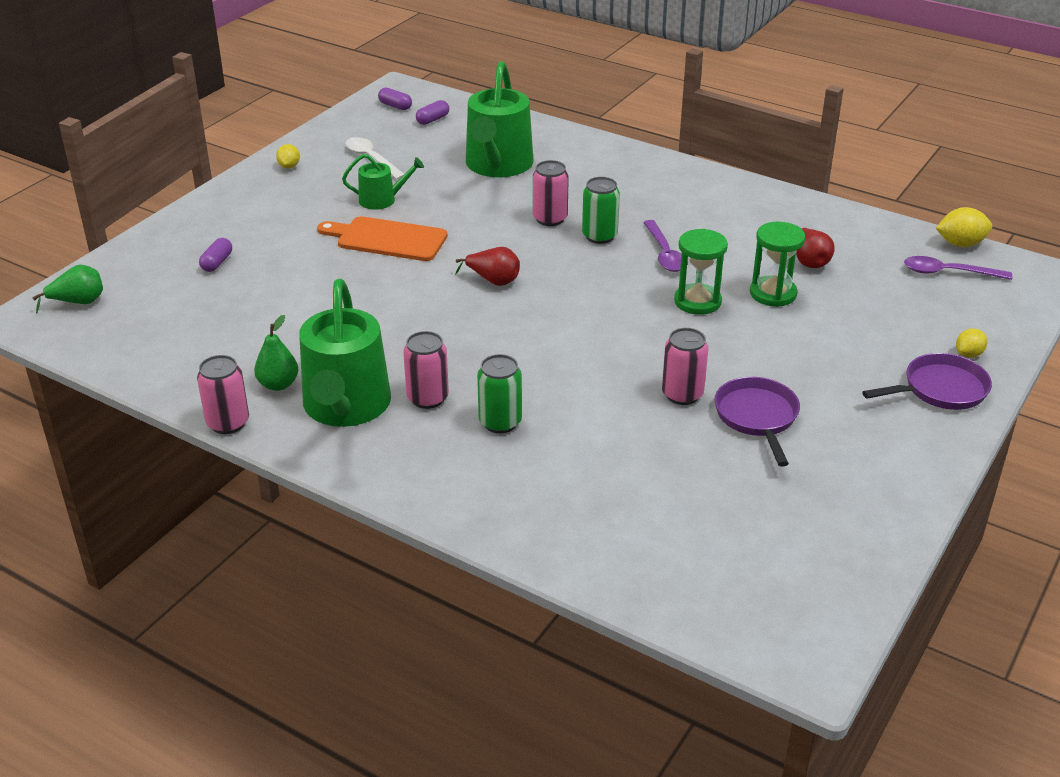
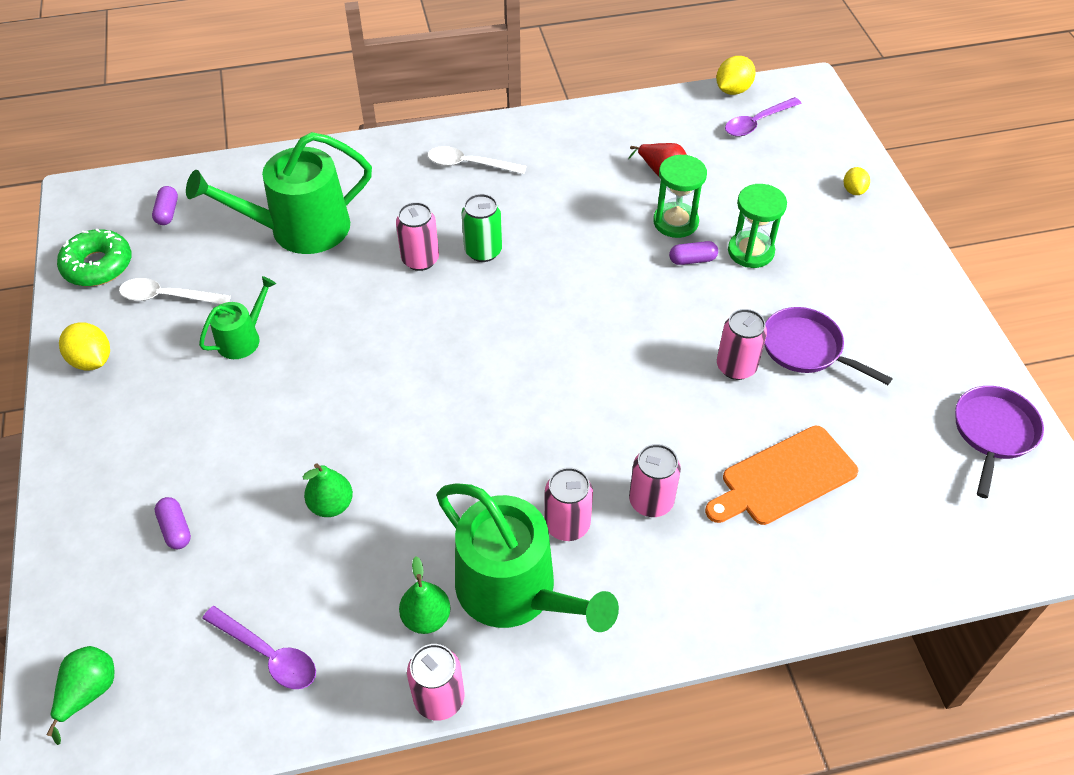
camera: 45 degrees left, 15 degrees up
yellow lemon [276,144,300,169] -> yellow lemon [59,322,110,370], size x1.55
orange cutting board [317,216,448,261] -> orange cutting board moved to [705,426,859,525]
purple capsule [378,87,412,110] -> purple capsule moved to [669,241,718,265]
red pear [455,247,520,286] -> none
green watering can [466,61,533,177] -> green watering can turned 105 degrees clockwise [186,132,372,254]
green can [477,354,522,433] -> pink can [629,444,681,517]
purple spoon [643,220,682,272] -> purple spoon moved to [202,606,316,689]
green hourglass [674,229,728,315] -> green hourglass moved to [728,184,787,268]
purple pan [862,353,992,410] -> purple pan moved to [955,386,1044,498]
none -> green donut [57,229,131,286]
none -> green pear [303,463,353,517]
none -> white spoon [428,146,527,174]

